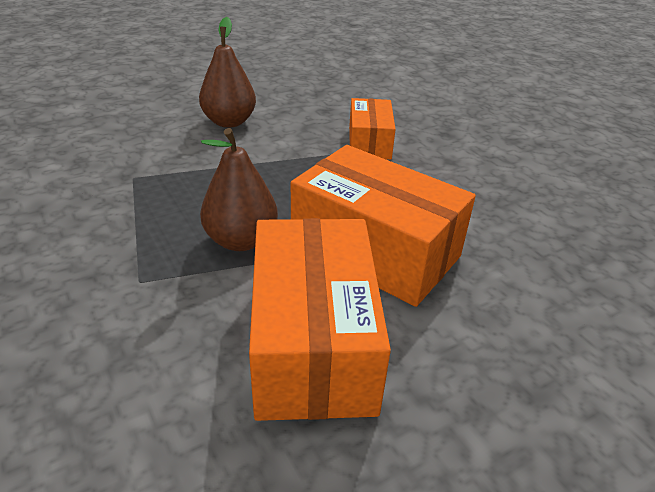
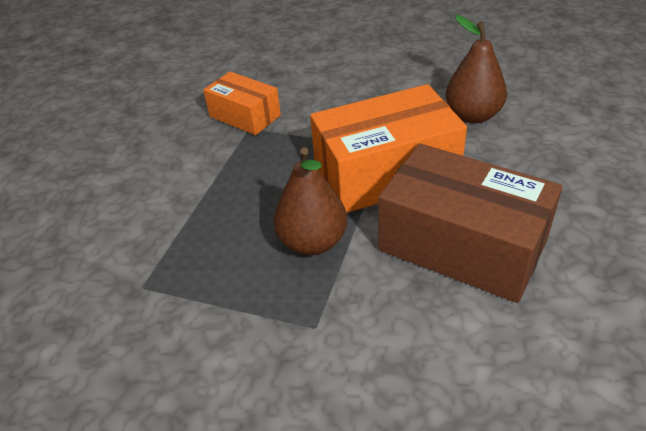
camera: 50 degrees left, 5 degrees up
brown pear [199,17,256,128] -> brown pear moved to [445,15,507,124]
orange box [249,218,391,421] -> brown box [378,143,563,303]

